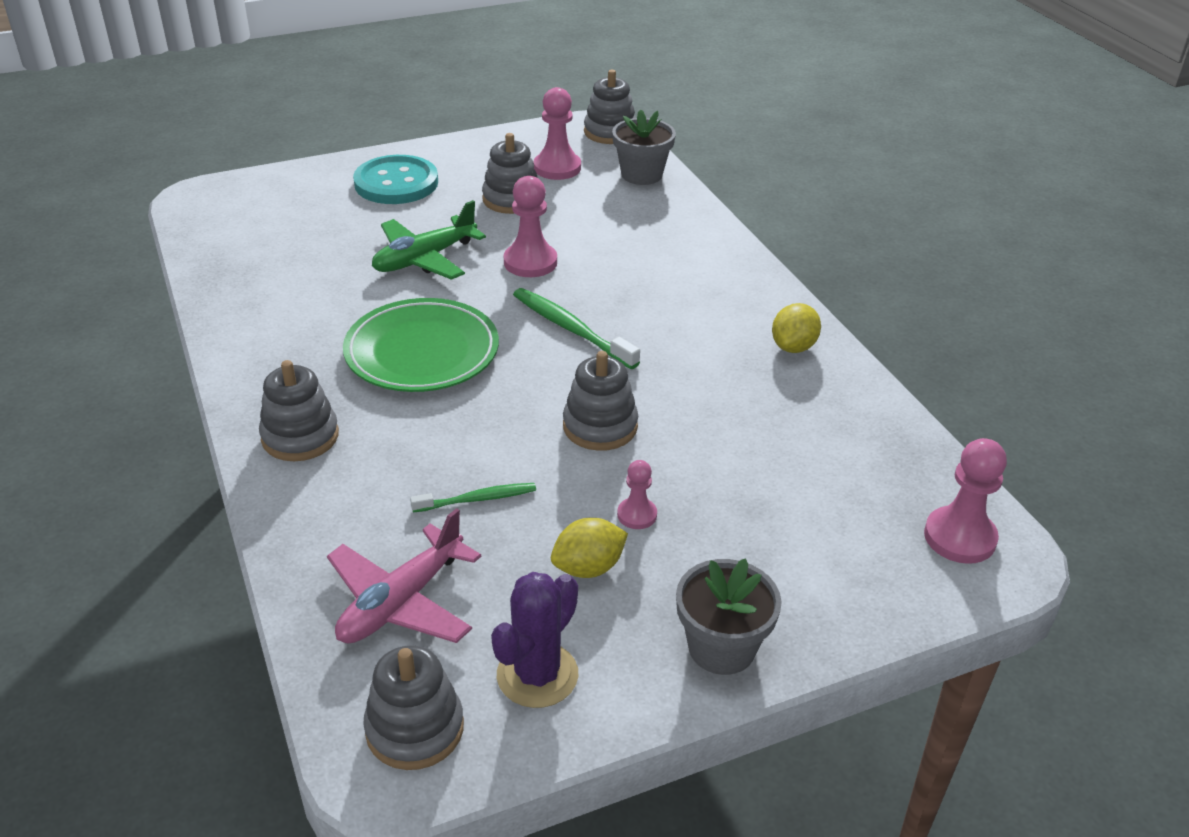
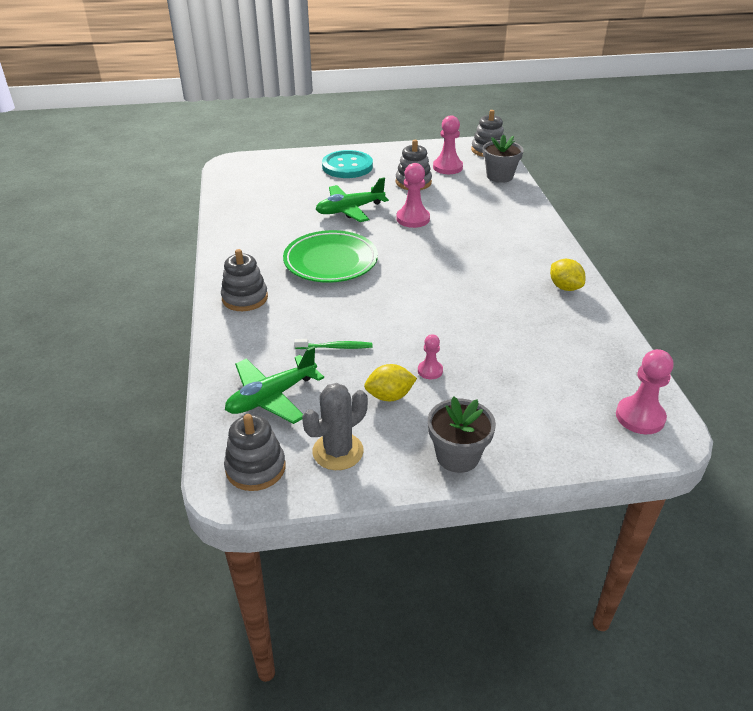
camera: 15 degrees right, 0 degrees up
pink plane [327,508,481,643] -> green plane [225,346,324,424]
purple cactus [491,572,578,708] -> grey cactus [302,383,368,470]
green toothbrush [513,288,640,369] -> none
grey stacking toy [563,351,638,451] -> none
yellow lemon [772,303,821,353] -> yellow lemon turned 75 degrees counterclockwise [550,259,585,291]

